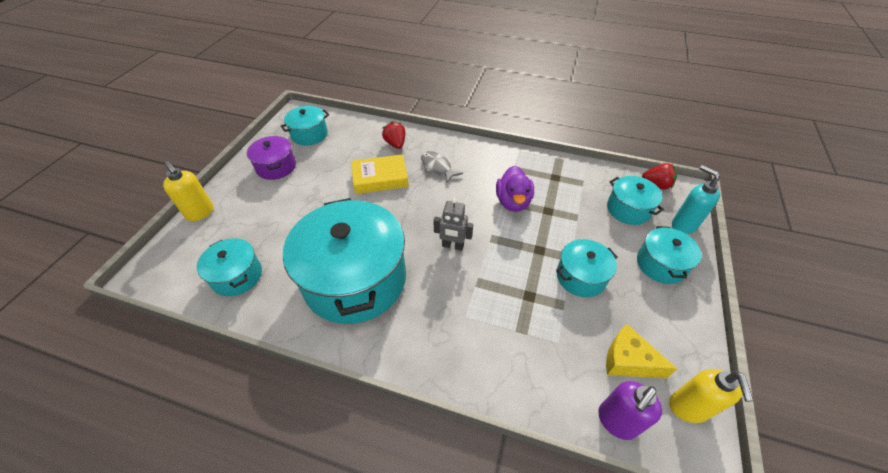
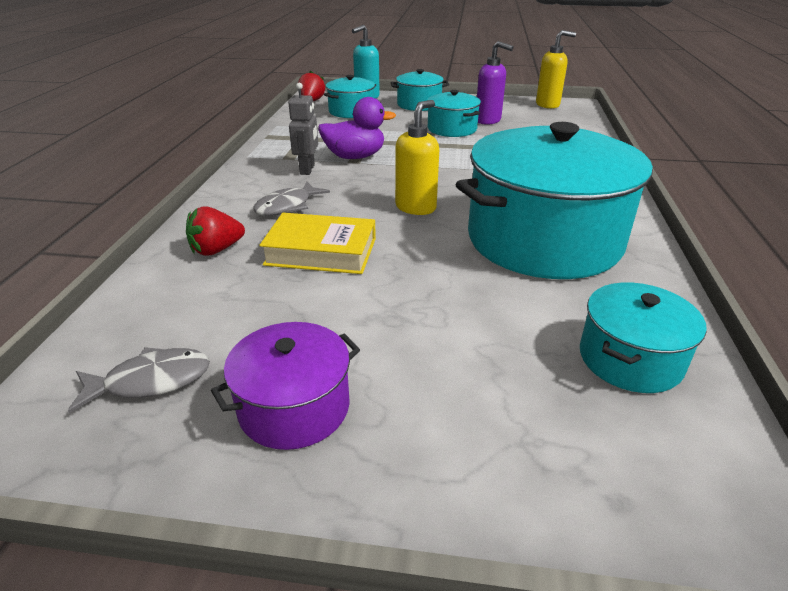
camera: 100 degrees left, 15 degrees down
yellow soap dispenser [163,161,214,221] -> yellow soap dispenser moved to [395,100,439,215]
turquoise pot [281,106,329,146] -> grey fish [68,347,210,413]
yellow book [351,154,409,194] -> yellow book turned 60 degrees counterclockwise [259,213,376,274]
grey robot [433,198,473,251] -> grey robot moved to [288,83,318,175]
purple soap dispenser [598,381,662,440] -> purple soap dispenser moved to [477,41,513,125]
yellow cheese [606,324,677,378] -> none

